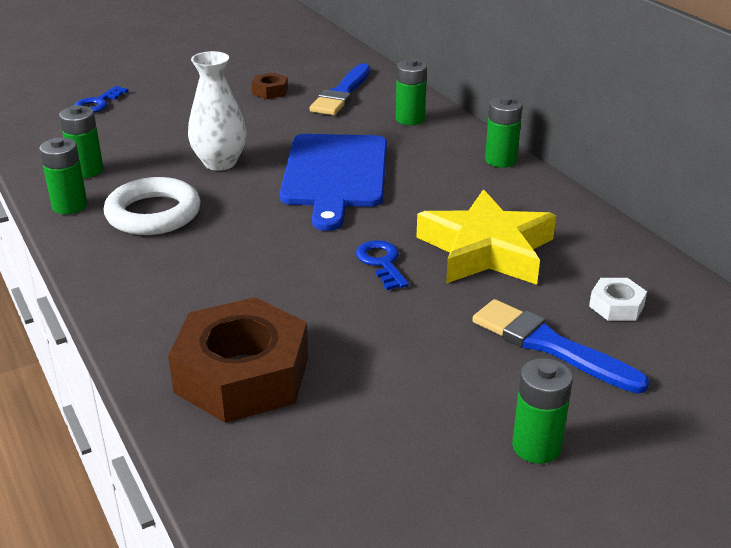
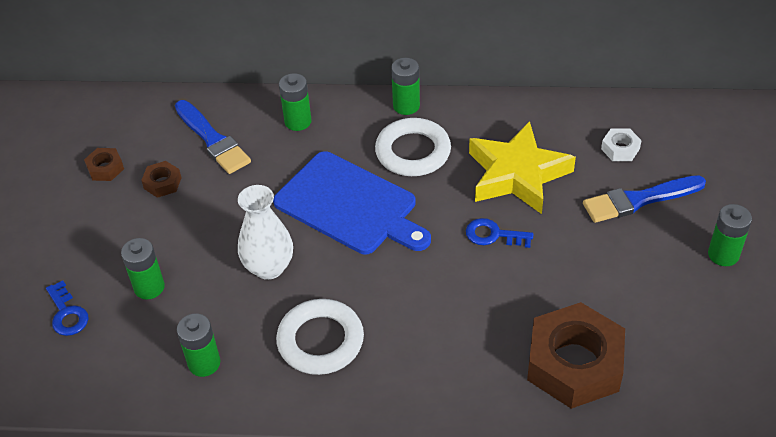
camera: 55 degrees left, 15 degrees up
green battery [39,138,87,214] -> green battery moved to [121,238,165,299]
none -> brown nut [84,148,124,181]
none -> white ring [375,118,451,176]

